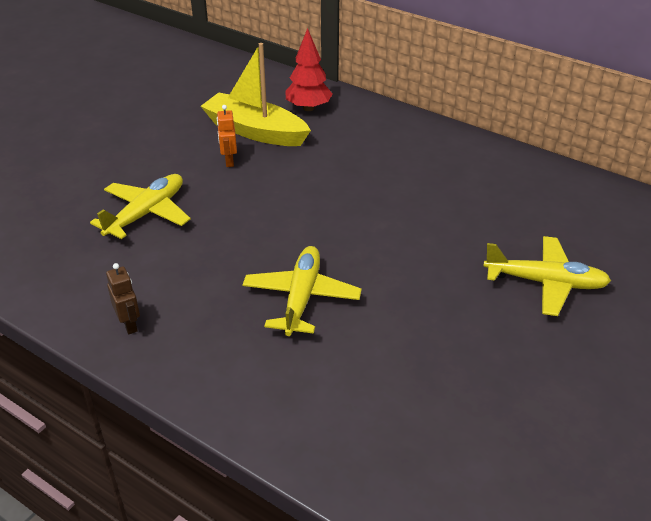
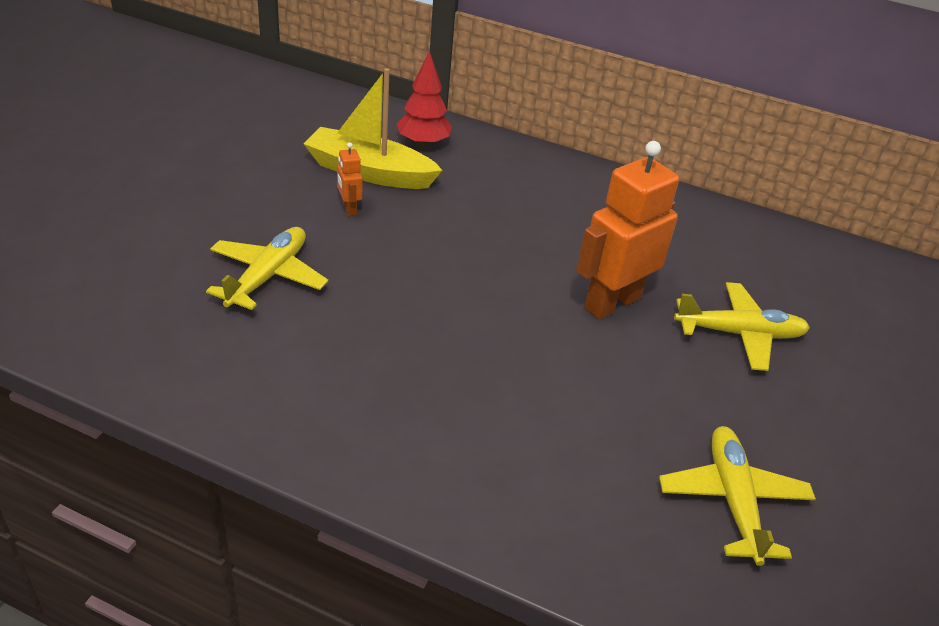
camera: 15 degrees left, 0 degrees up
brown robot [106,263,140,334] -> none
yellow plane [242,246,362,336] -> yellow plane moved to [659,426,816,566]
none -> orange robot [576,141,679,319]

